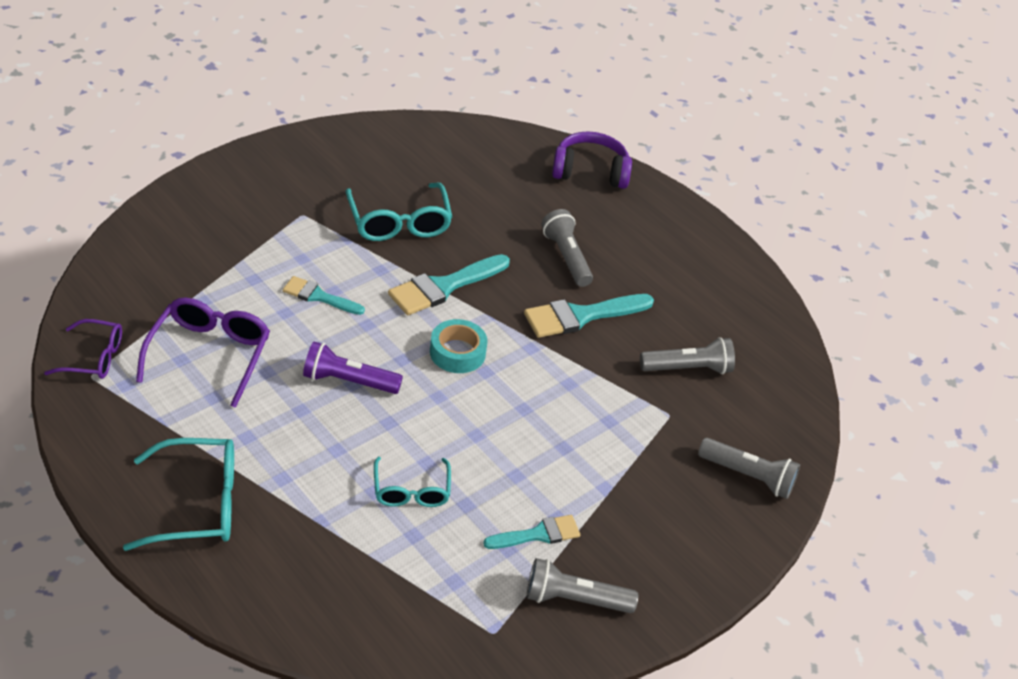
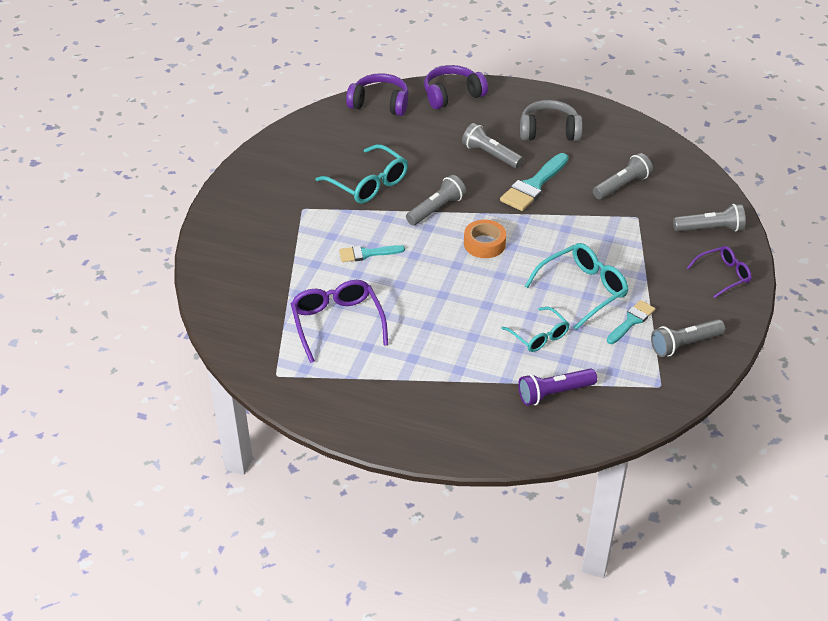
camera: 25 degrees left, 0 degrees up
purple glasses [44,319,122,379] -> purple glasses moved to [687,246,752,298]
turquoise glasses [123,438,234,551] -> turquoise glasses moved to [525,243,629,330]
purple flashlight [303,341,403,394] -> purple flashlight moved to [518,369,597,406]
turquoise brush [388,254,510,315] -> grey flashlight [406,175,466,225]
turquoise tape [430,319,488,373] -> orange tape [464,220,506,258]
none -> purple headphones [346,73,409,116]
none -> grey headphones [520,100,583,141]

